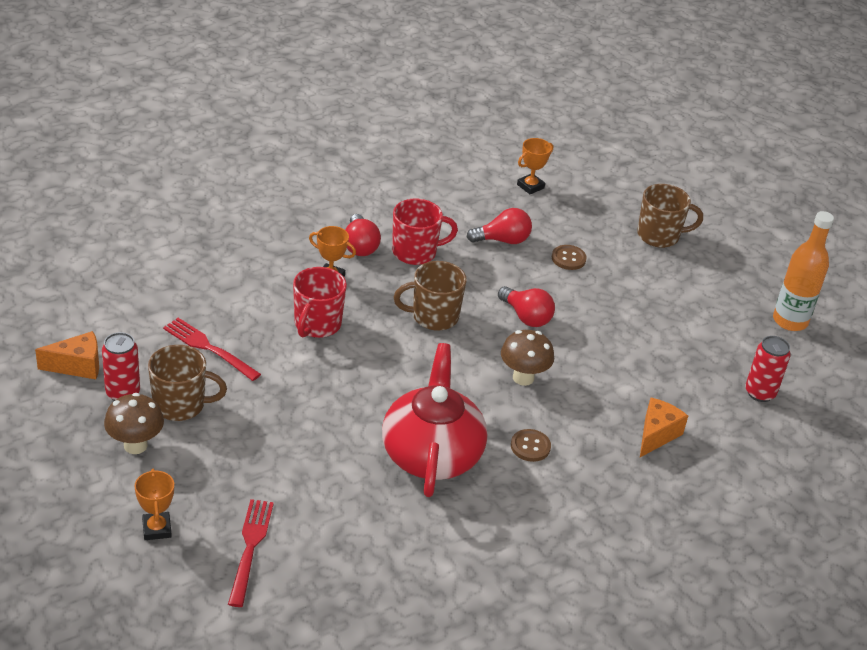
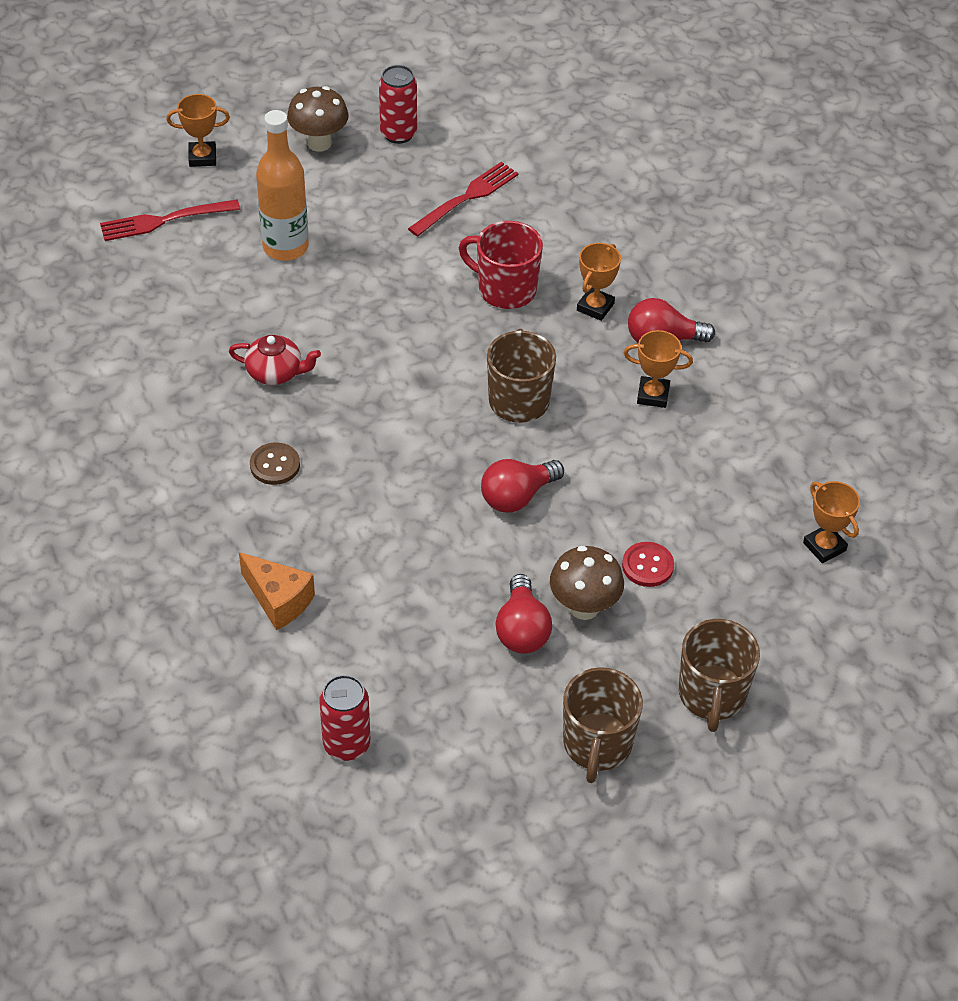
camera: 100 degrees right, 10 degrees up
orange cheese [35,331,99,379] -> none
brown mug [148,345,227,421] -> brown mug moved to [563,667,643,783]
red fork [228,499,274,607] -> red fork turned 150 degrees clockwise [100,199,241,241]
red teapot [382,343,487,497] -> red teapot [229,335,321,385], size x0.46
red mug [392,199,458,265] -> orange trophy [624,330,693,408]
red light bulb [467,208,532,244] -> red light bulb moved to [495,574,552,654]
brown mushroom [501,330,554,386] -> brown mushroom moved to [550,546,624,620]
brown button [552,245,587,270] -> red button [622,542,674,587]
orange bottle [773,211,834,331] -> orange bottle moved to [256,110,309,261]

